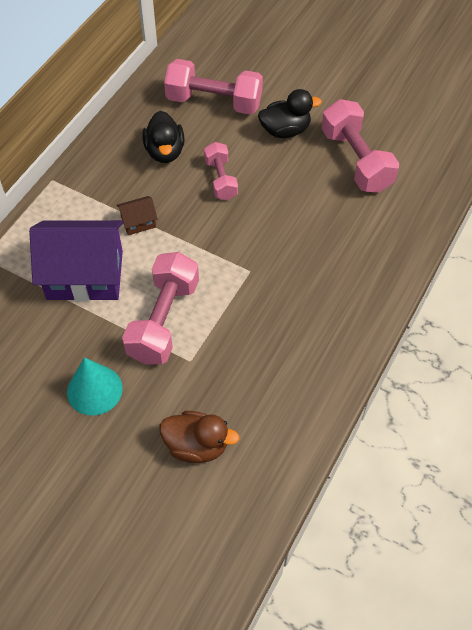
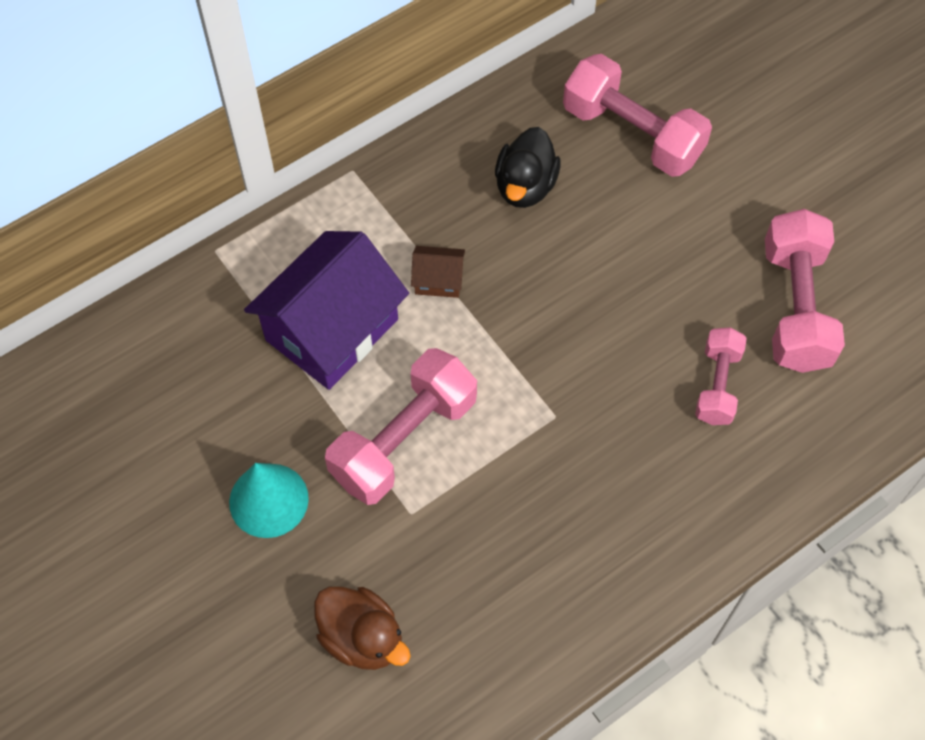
camera: 25 degrees right, 5 degrees up
purple house [29,220,123,301] -> purple house turned 75 degrees counterclockwise [244,231,409,390]
pink dumbbell [204,142,238,200] -> pink dumbbell moved to [695,327,747,425]
black duck [258,89,322,138] -> none

